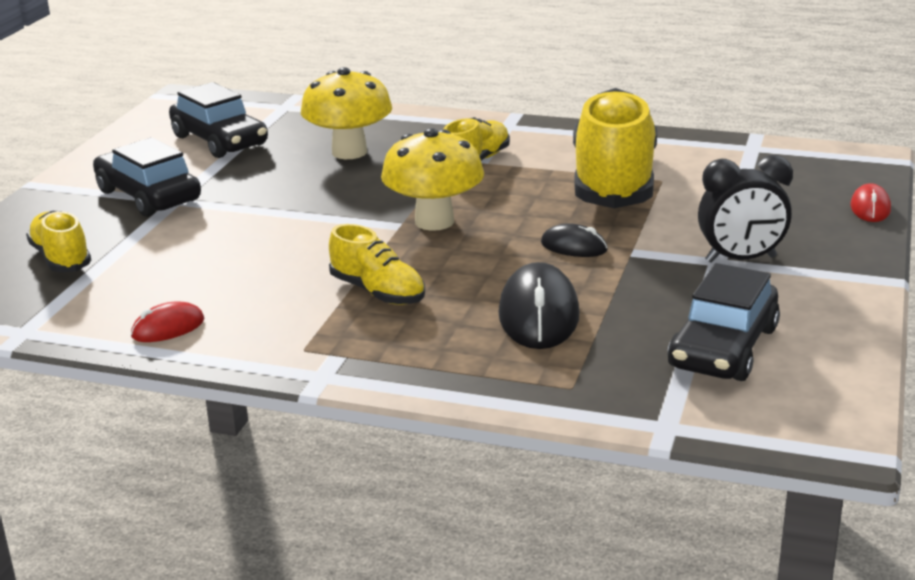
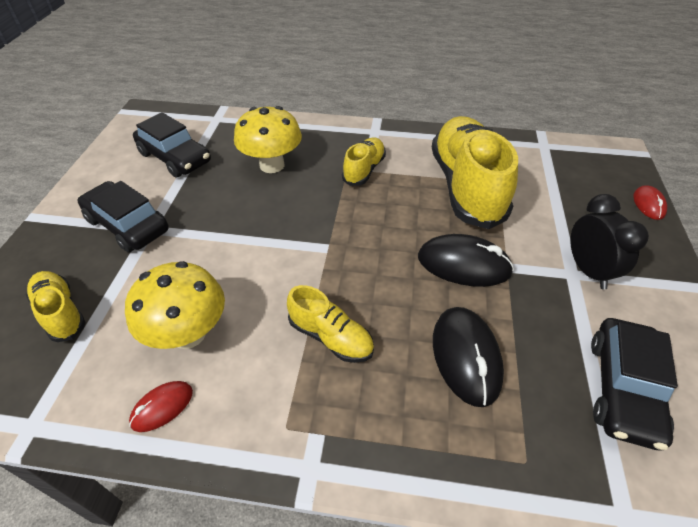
camera: 10 degrees left, 20 degrees up
yellow mushroom [381,128,484,231] -> yellow mushroom moved to [125,261,225,349]
black mouse [541,223,608,257] -> black mouse [418,234,514,287], size x1.81
black clock [698,155,793,263] -> black clock turned 90 degrees counterclockwise [570,194,649,289]

